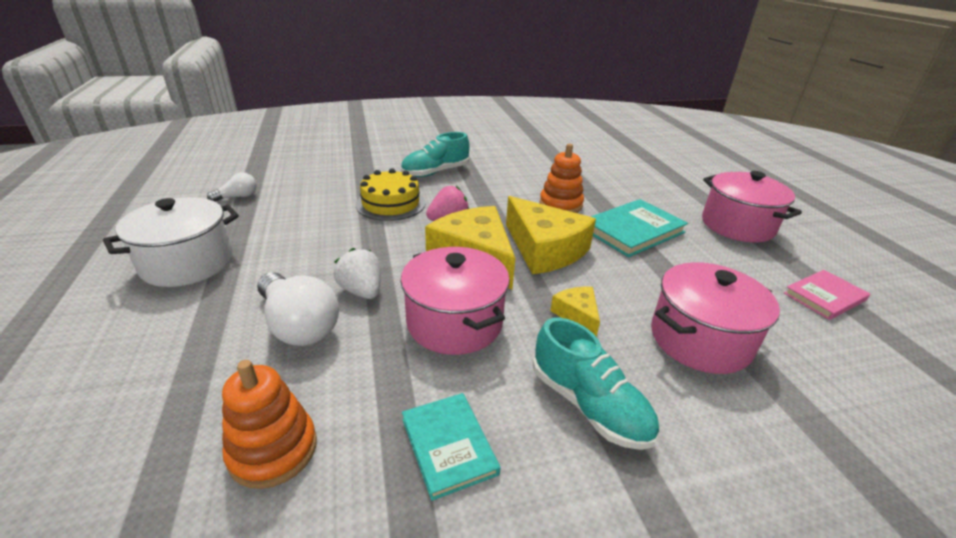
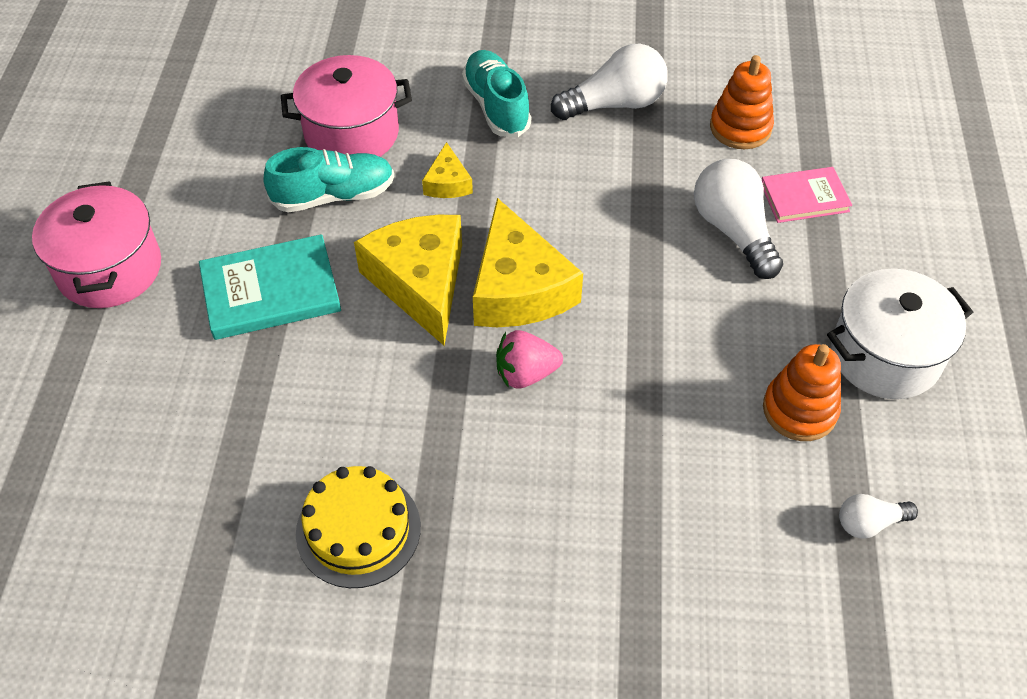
camera: 160 degrees left, 20 degrees up
white strawberry [334,248,381,299] -> none
yellow cake [356,168,426,221] -> yellow cake moved to [296,466,421,588]
pink pot [400,247,510,355] -> none
turquoise shoe [401,132,469,177] -> turquoise shoe moved to [264,147,394,213]
turquoise book [402,393,501,501] -> white light bulb [551,44,668,120]
orange stacking toy [540,144,584,213] -> orange stacking toy moved to [763,344,841,441]
pink book [784,270,870,320] -> pink book moved to [762,167,852,223]

